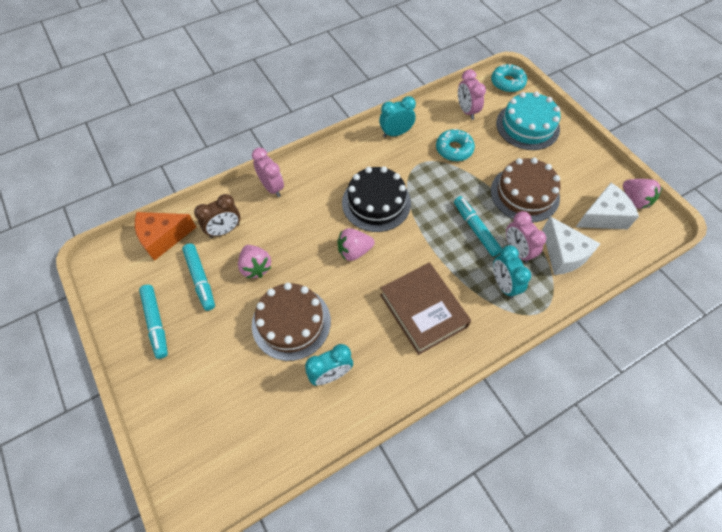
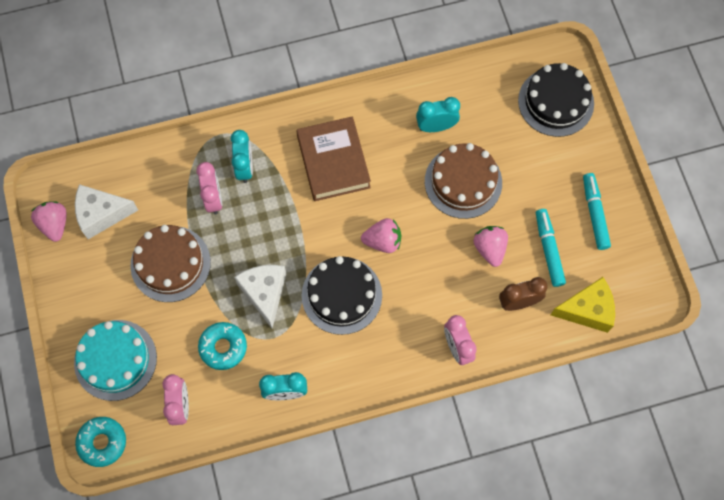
camera: 165 degrees left, 10 degrees up
orange cheese [135,212,196,261] -> yellow cheese [551,277,615,333]
turquoise marker [454,196,502,257] -> none
white cheese [542,216,600,275] -> white cheese moved to [234,265,286,328]
none -> black cake [518,63,594,137]

